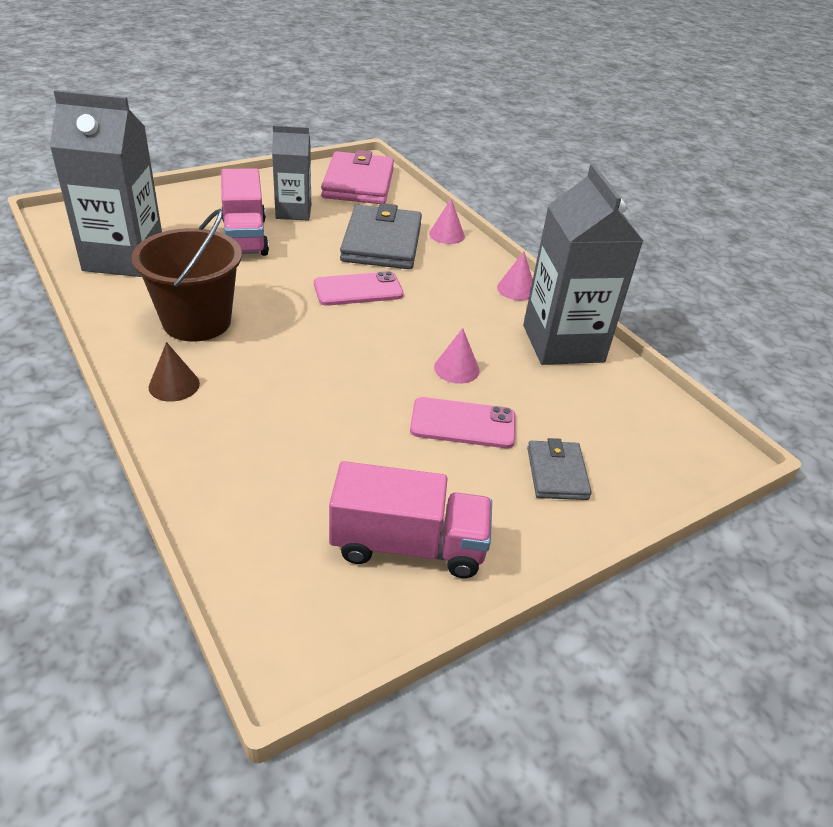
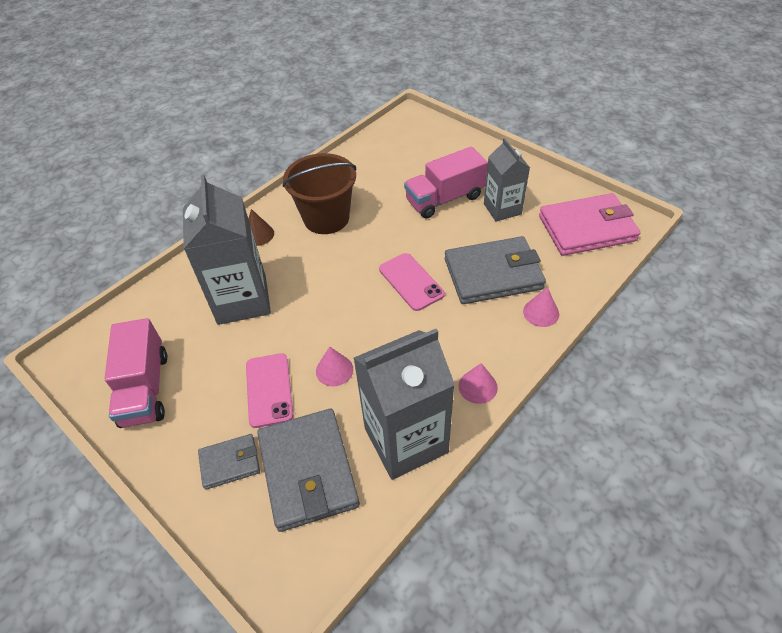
camera: 80 degrees right, 10 degrees up
grey carton [49,90,162,277] -> grey carton moved to [183,174,271,325]
none -> grey wallet [257,409,360,532]

